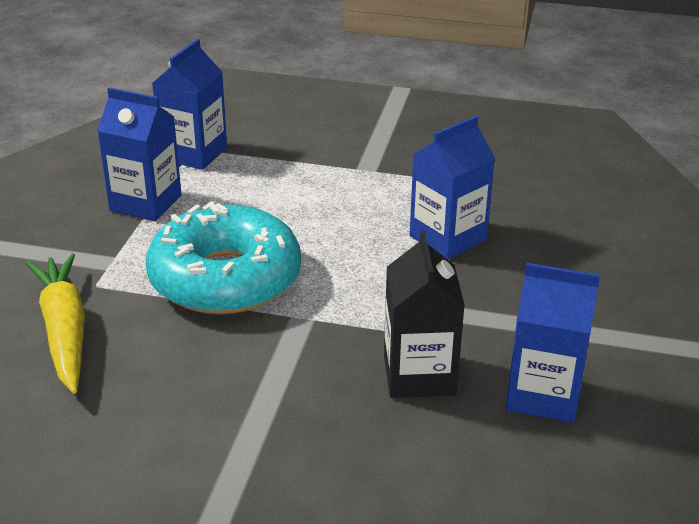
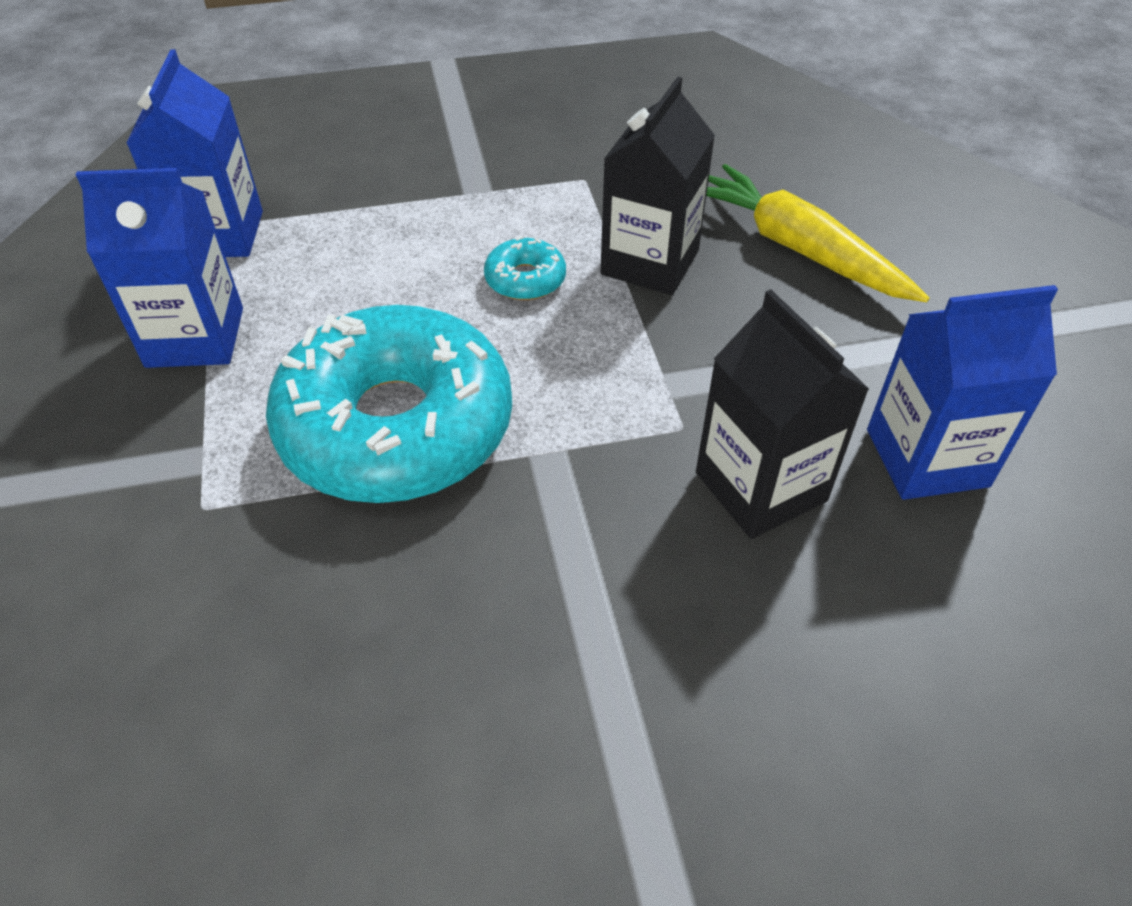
camera: 25 degrees left, 15 degrees up
yellow carrot [26,253,85,394] -> yellow carrot moved to [706,164,930,302]
blue carton [410,116,495,259] -> black carton [600,77,715,295]
none -> turquoise donut [484,236,566,300]

